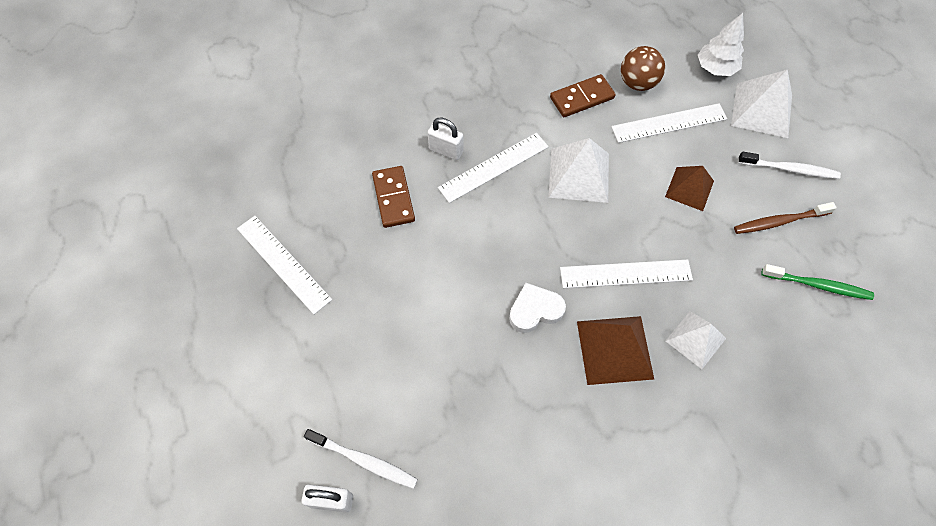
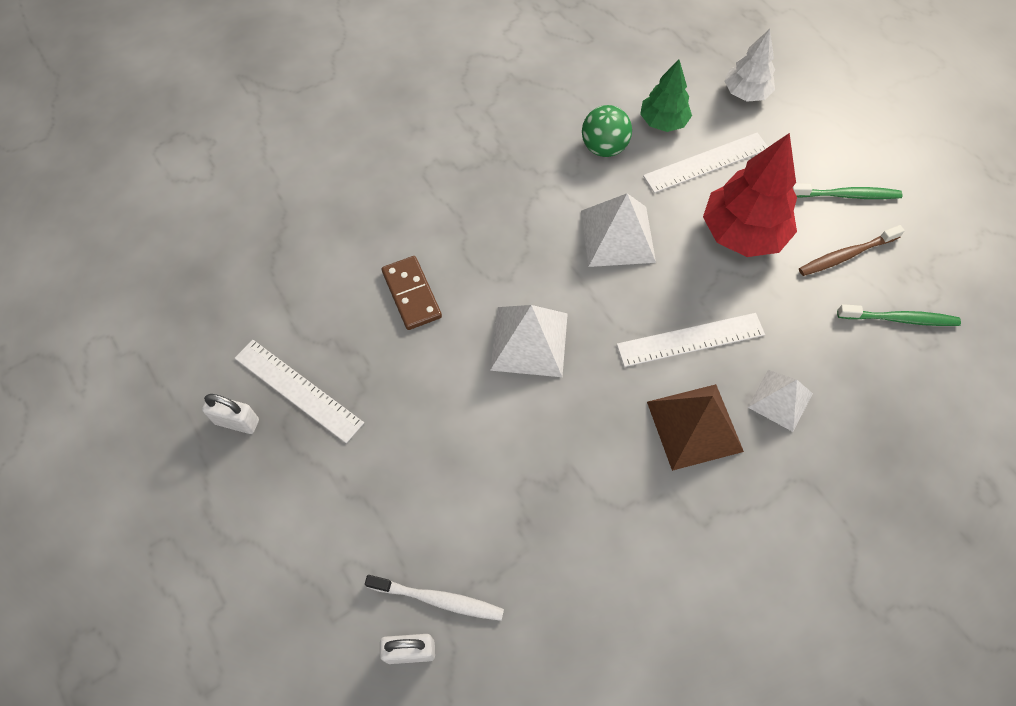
camera: 10 degrees left, 0 degrees up
white padlock [428,117,464,160] -> white padlock moved to [202,394,259,434]
white ruler [438,133,549,203] -> none
white heart [509,283,566,333] -> none
brown domino [550,74,616,117] -> green ball [582,105,632,157]
brown ball [621,46,665,91] -> green tree [640,59,692,132]
brown pyramid [665,166,714,211] -> red tree [703,133,797,257]
white pyramid [731,70,792,138] -> white pyramid moved to [490,305,568,377]
white toothbrush [738,152,841,179] -> green toothbrush [792,183,902,199]

